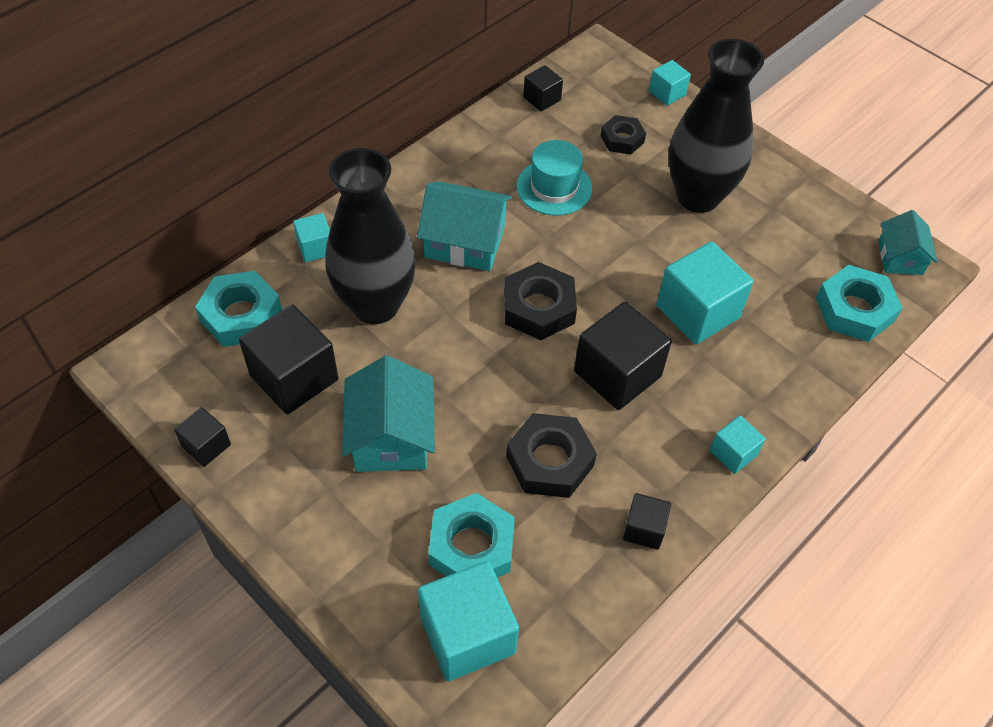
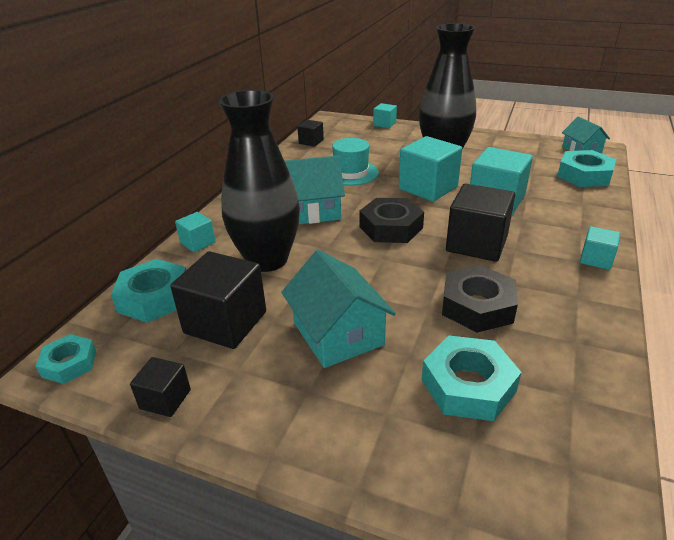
camera: 20 degrees left, 20 degrees down
turquoise cube [418,561,519,681] -> turquoise cube moved to [399,136,462,202]
black nut [601,115,646,155] -> none
black cube [623,493,671,550] -> none
none -> turquoise nut [36,334,96,384]

